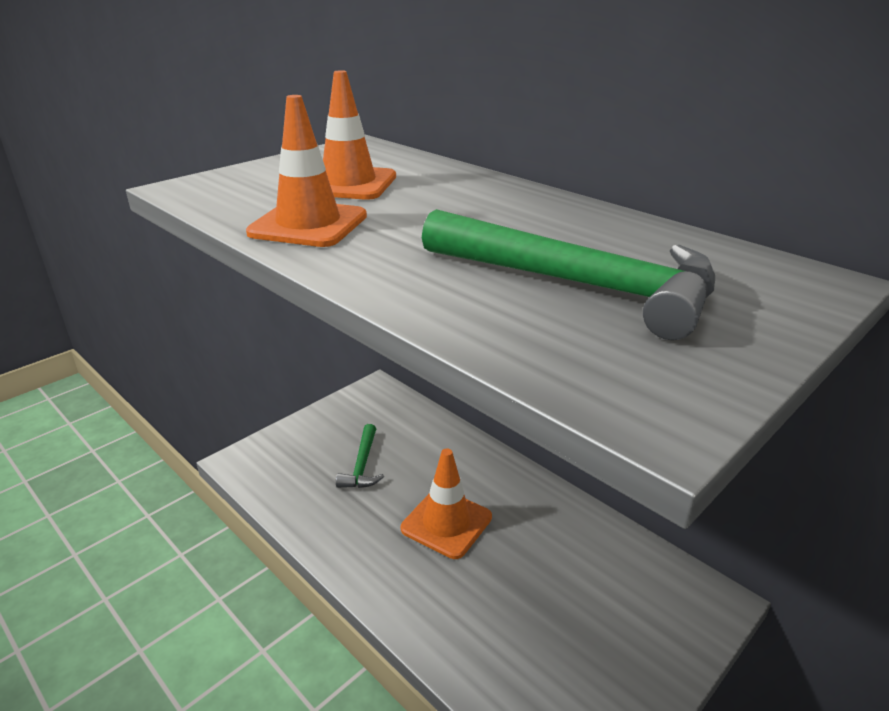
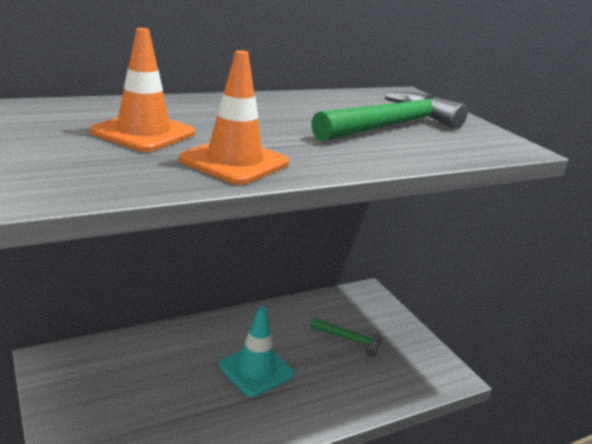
camera: 75 degrees left, 5 degrees down
green hammer [336,424,384,488] -> green hammer moved to [311,318,381,357]
orange traffic cone [401,448,492,559] -> turquoise traffic cone [219,306,294,397]

